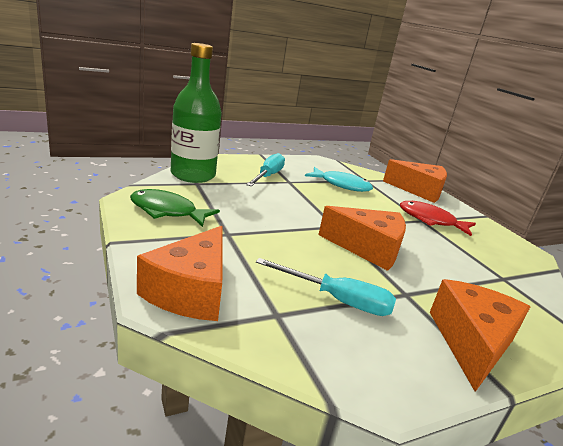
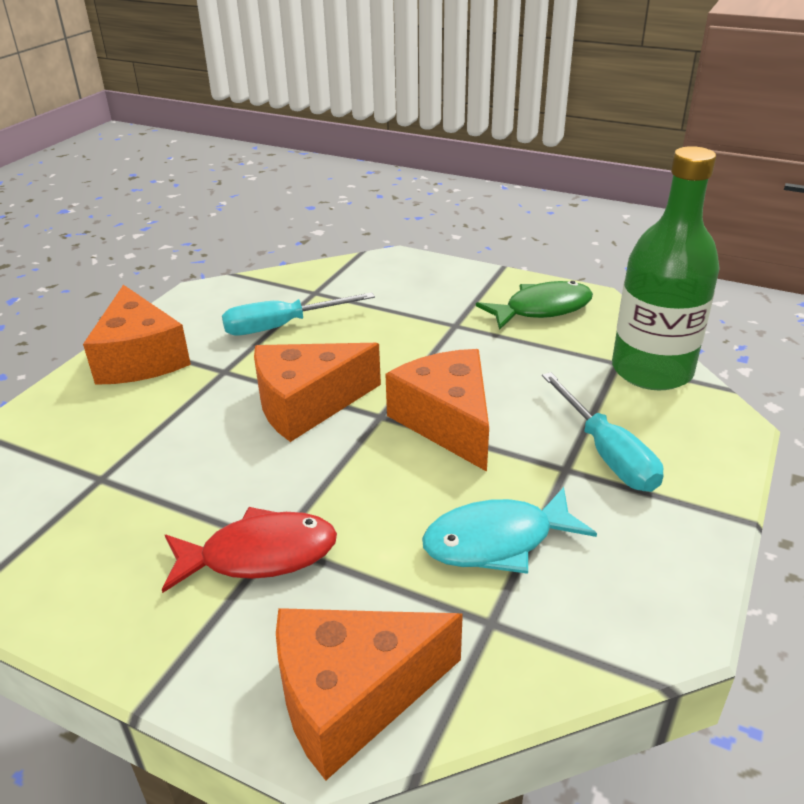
camera: 145 degrees right, 10 degrees up
orange cheese [137,226,223,321] -> orange cheese moved to [385,349,489,472]

